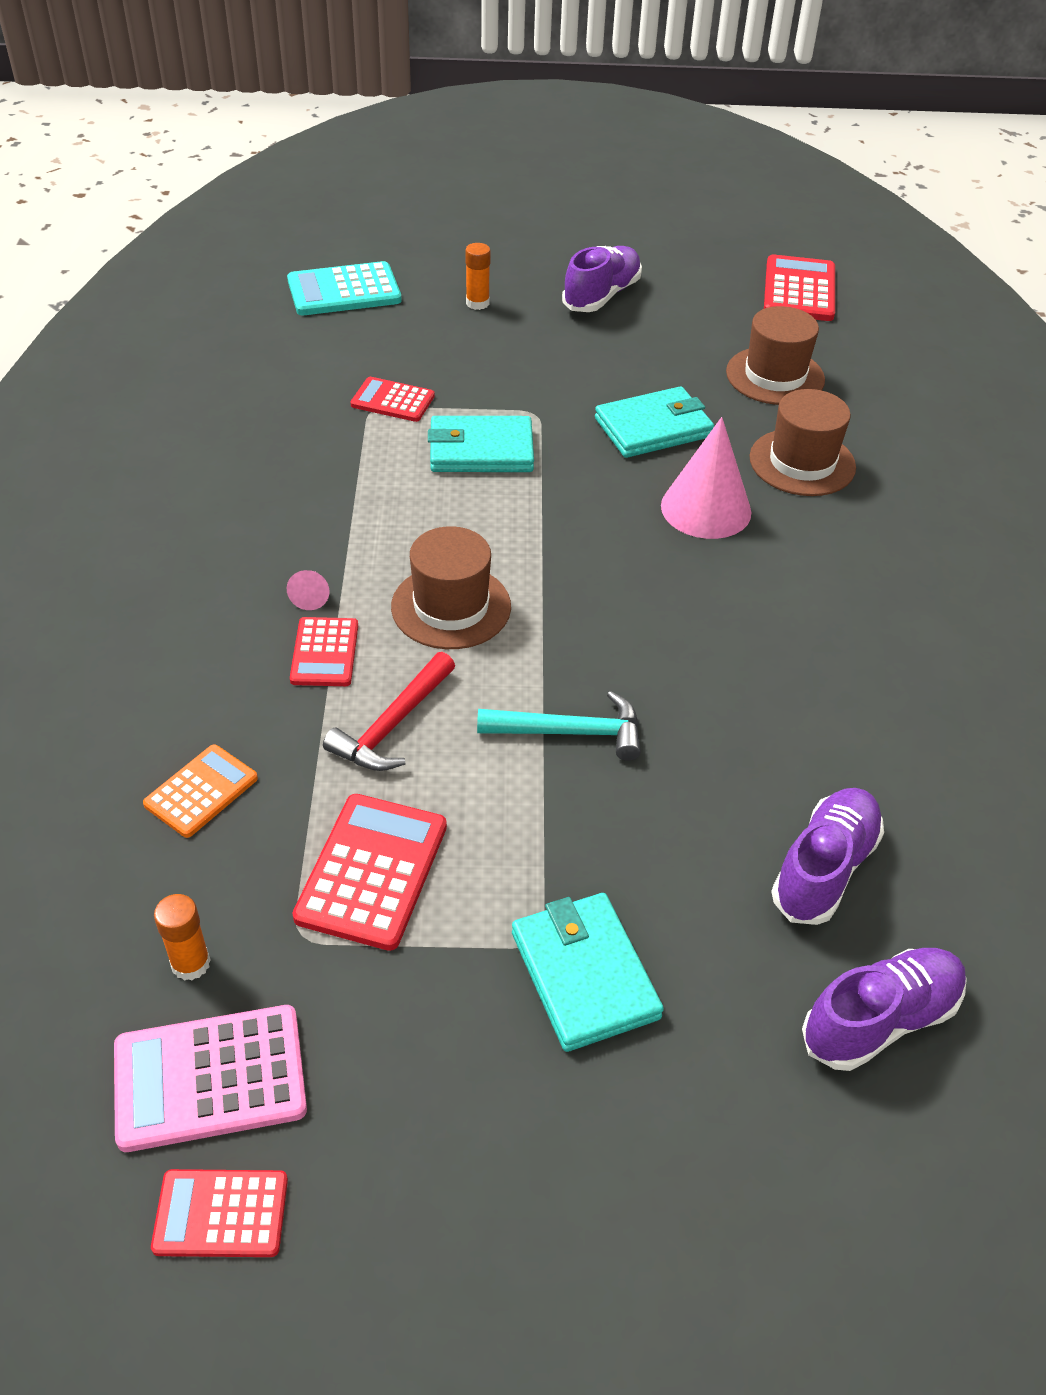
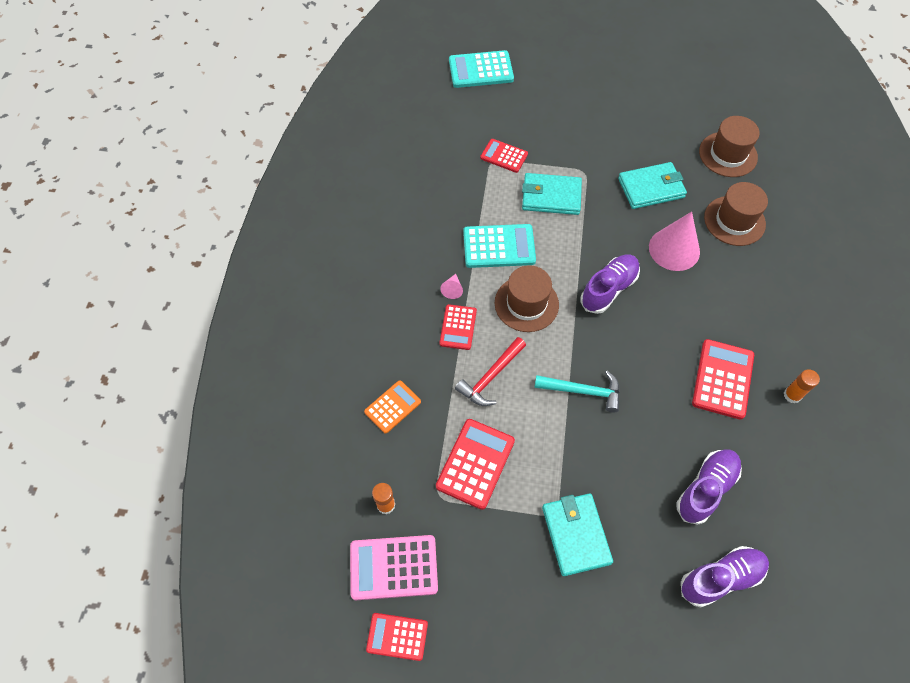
camera: 10 degrees right, 15 degrees up
orange glue stick [465,243,491,310] -> orange glue stick moved to [784,369,820,404]
purple shoe [562,246,642,312] -> purple shoe moved to [580,254,640,314]
red calculator [764,254,835,321] -> red calculator moved to [692,339,754,420]
none -> turquoise calculator [463,224,536,268]

